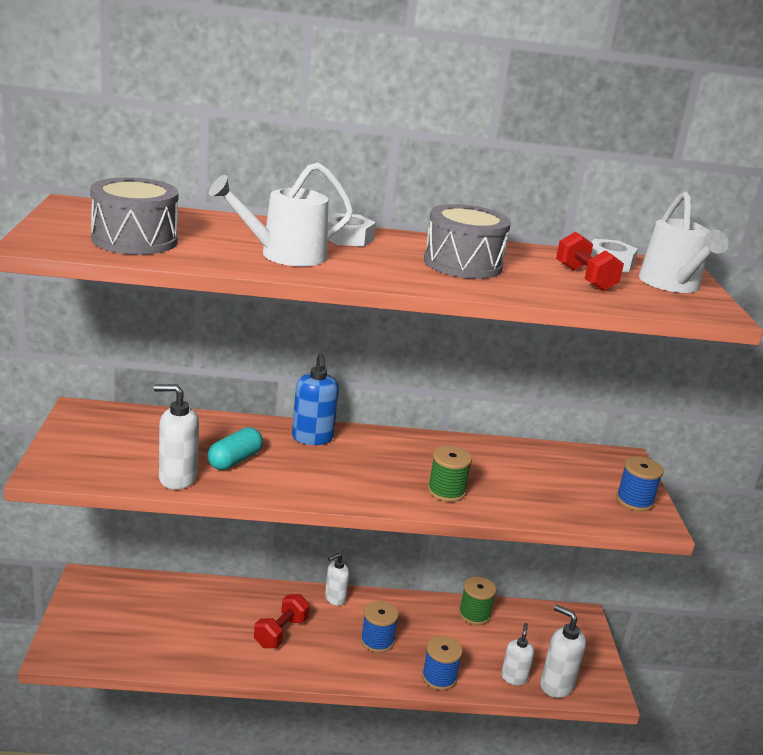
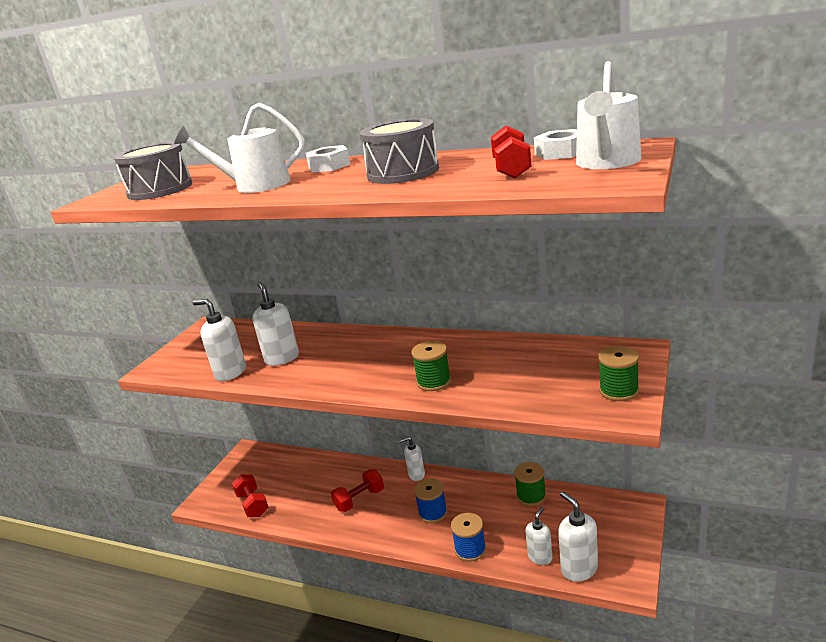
camera: 30 degrees right, 0 degrees up
turquoise capsule [207,427,263,470] -> white soap dispenser [252,282,299,366]
blue soap dispenser [292,354,339,445] -> none
blue spool [616,456,664,511] -> green spool [598,346,639,401]
none -> red dumbbell [232,474,269,517]

